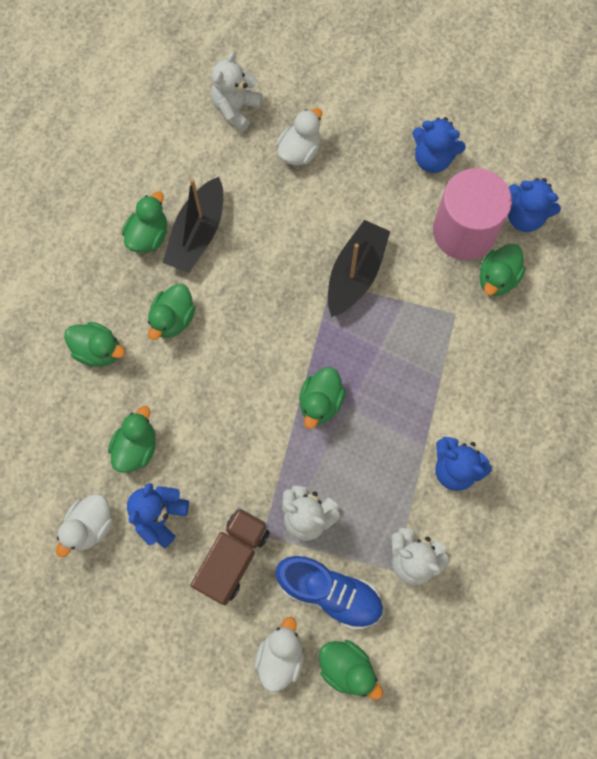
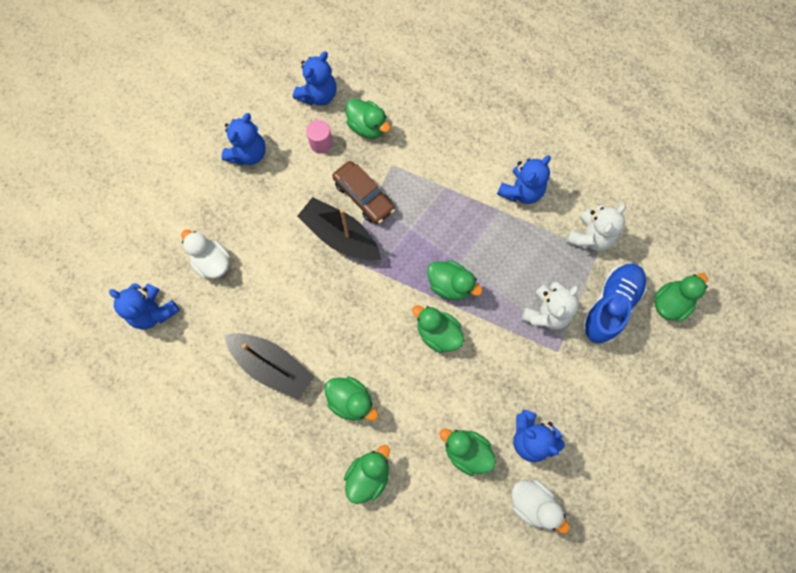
camera: 80 degrees left, 0 degrees up
green duck [122,191,167,253] -> green duck moved to [412,306,464,353]
brown truck [191,507,270,605] -> none
white teddy bear [211,51,263,132] -> blue teddy bear [109,283,180,330]
white duck [254,617,304,692] -> none
pink cylinder [433,168,512,260] -> pink cylinder [306,120,333,153], size x0.42
none -> brown car [332,161,395,224]

